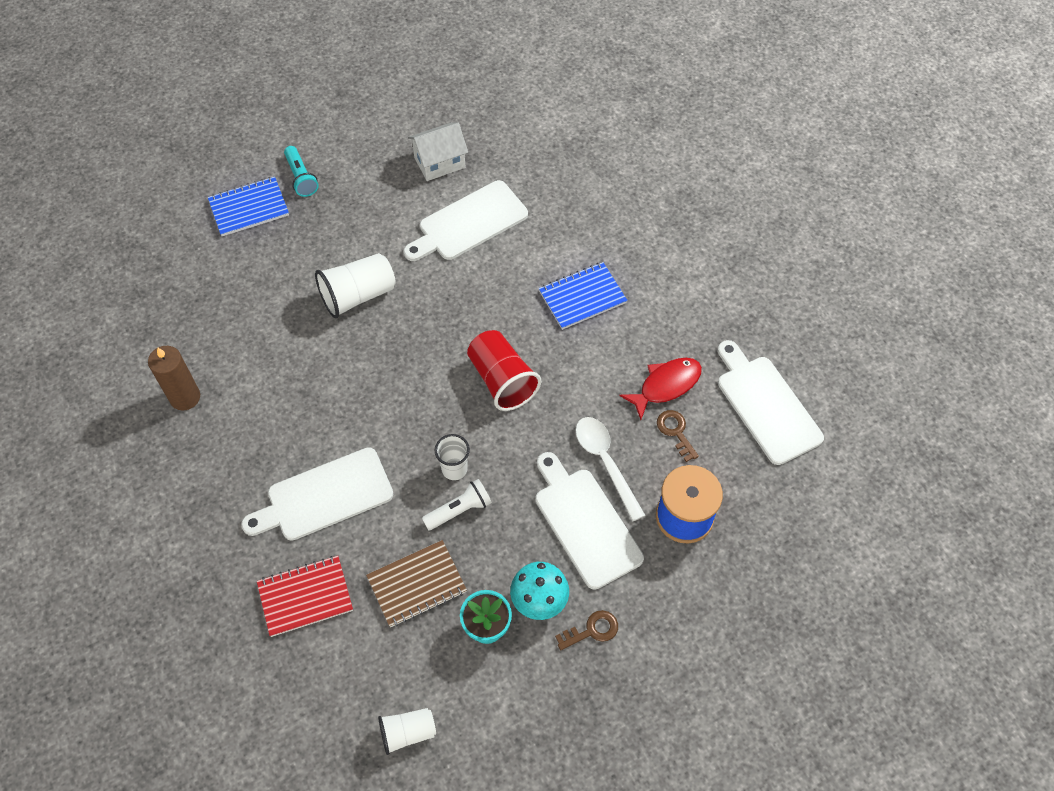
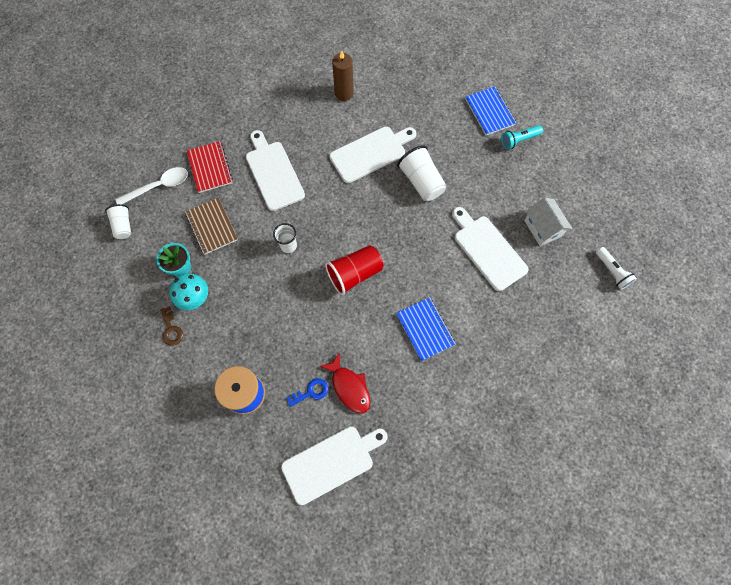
camera: 90 degrees right, 10 degrees up
white flashlight [422,479,492,531] -> white flashlight moved to [596,247,637,290]
white cutting board [536,452,644,590] -> white cutting board moved to [329,126,416,183]
white spoon [575,417,645,521] -> white spoon moved to [115,167,188,204]
brown key [657,410,699,462] -> blue key [286,378,328,407]

